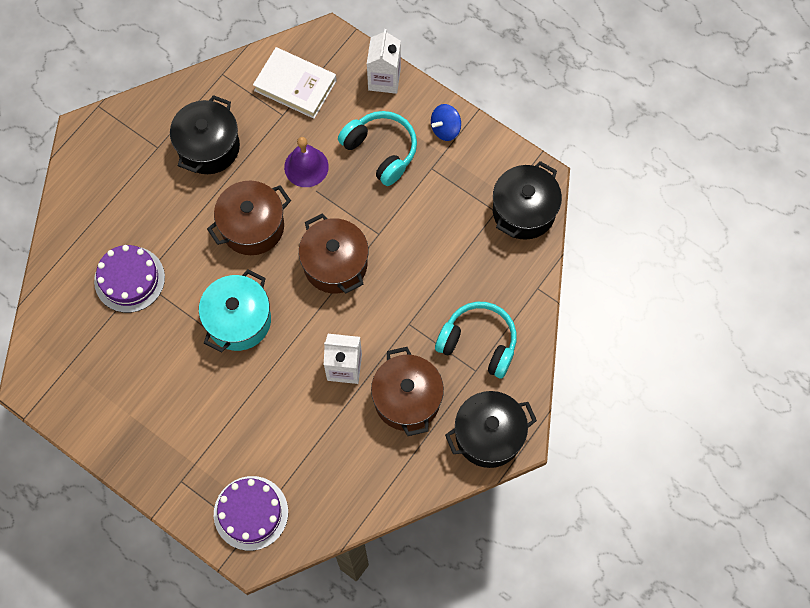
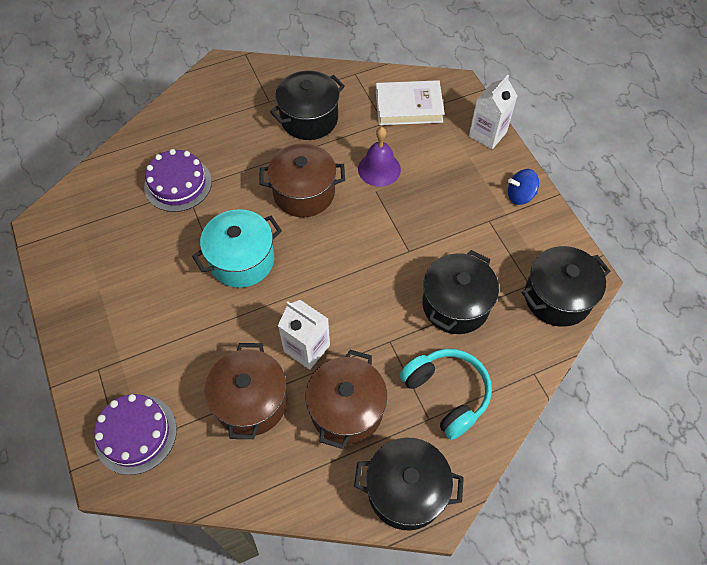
camera: 30 degrees right, 10 degrees down
white book [253,47,337,119] -> white book turned 60 degrees counterclockwise [376,80,445,125]
brown pot [299,213,369,294] -> brown pot moved to [205,343,287,439]
turquoise headphones [338,111,417,186] -> none
none -> black pot [422,250,499,334]

